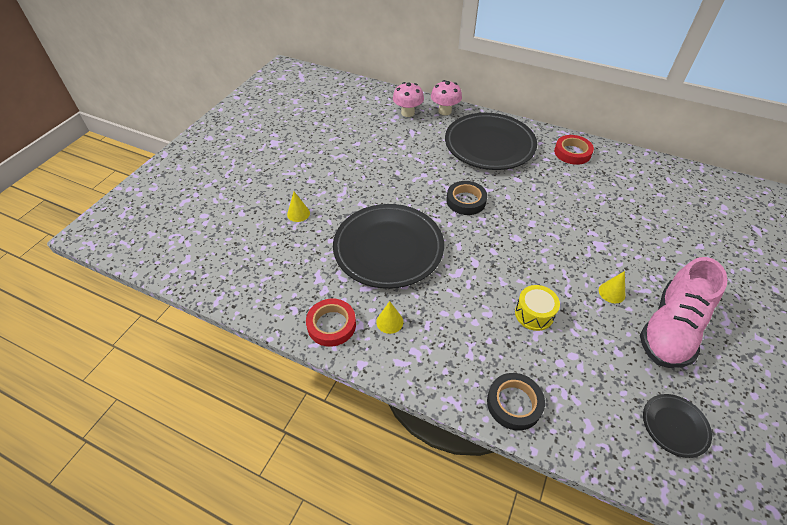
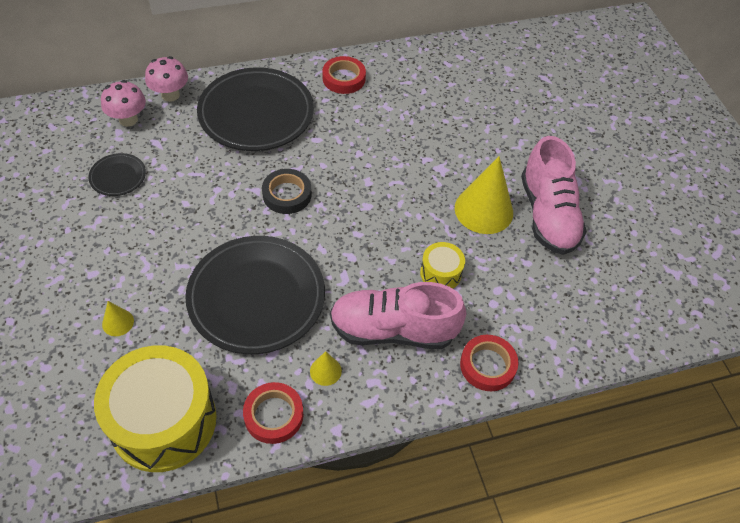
camera: 45 degrees left, 5 degrees up
black tape [487,373,545,431] -> red tape [460,335,518,391]
yellow cone [599,271,625,303] -> yellow cone [455,156,513,234], size x2.17
black plate [643,394,712,458] -> black plate moved to [88,153,146,196]
none -> yellow drum [94,345,216,472]
none -> pink shoe [330,282,466,349]

